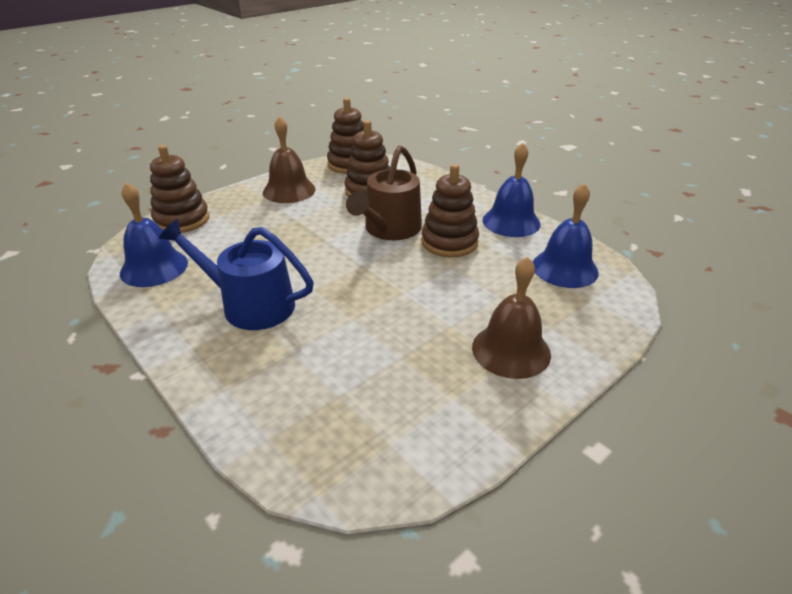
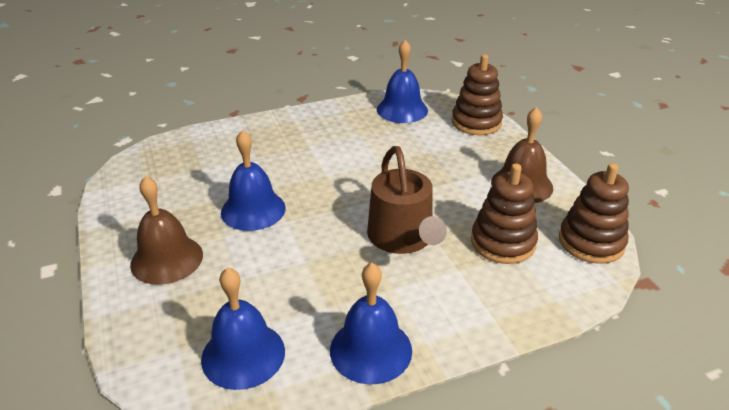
camera: 110 degrees right, 0 degrees up
blue watering can [159,219,314,330] -> none
brown watering can [346,146,422,240] -> brown watering can turned 150 degrees counterclockwise [367,146,447,254]
brown stacking toy [421,164,479,257] -> none
none -> blue bell [221,130,286,231]

